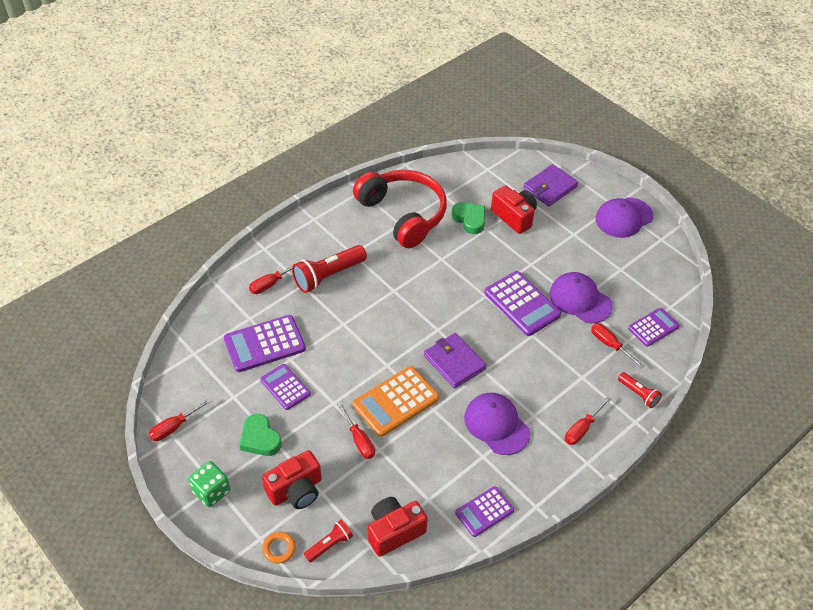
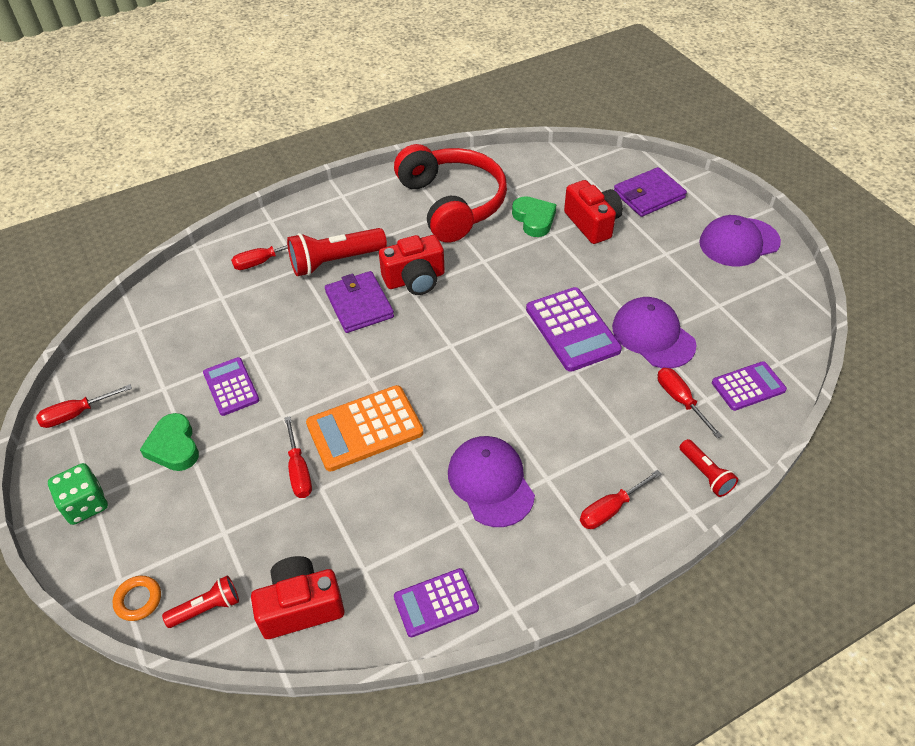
camera: 15 degrees right, 0 degrees up
purple calculator [224,315,306,372] -> none
red camera [262,450,322,509] -> red camera moved to [379,235,445,295]
purple wallet [424,333,487,388] -> purple wallet moved to [325,271,394,333]

